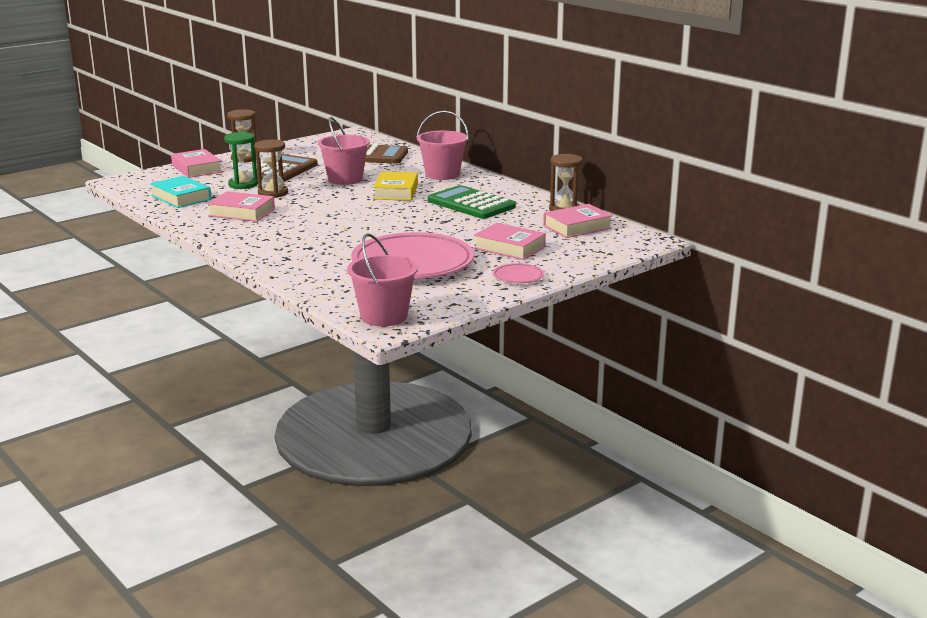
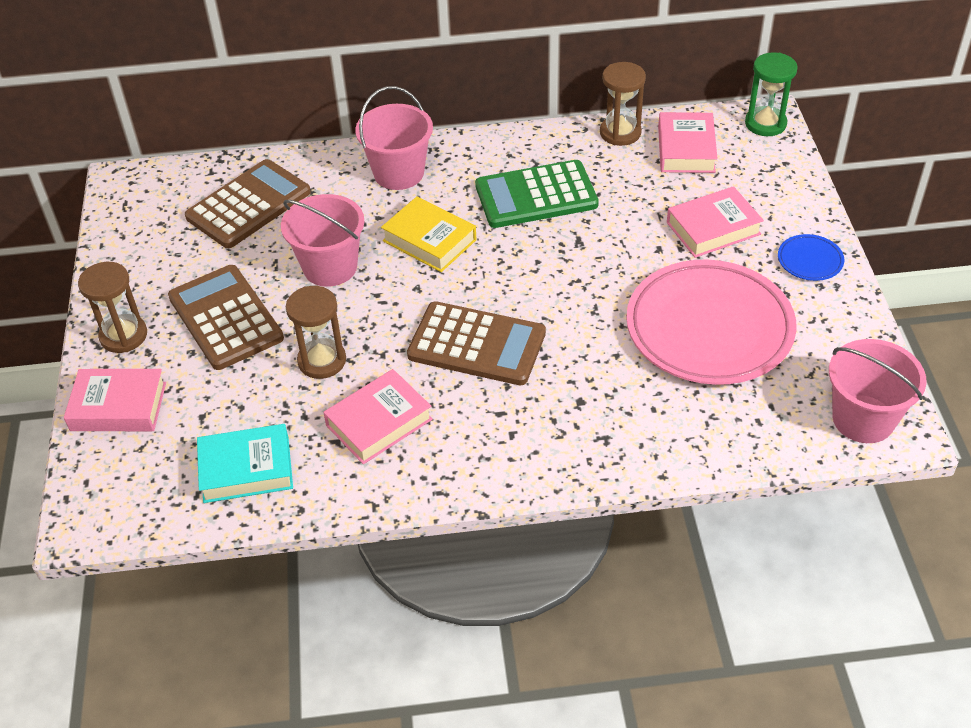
camera: 55 degrees left, 25 degrees up
green hourglass [224,132,258,189] -> green hourglass moved to [745,52,798,136]
pink plate [493,263,544,283] -> blue plate [778,234,844,281]
none -> brown calculator [407,301,546,385]

